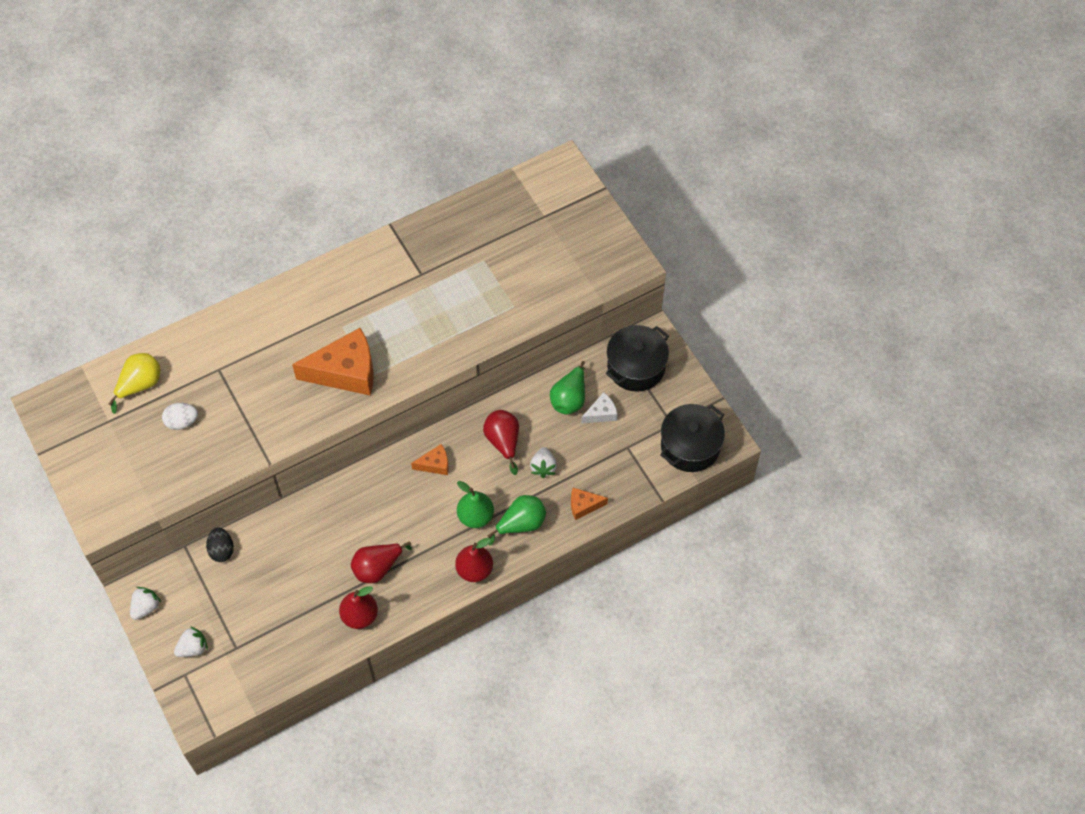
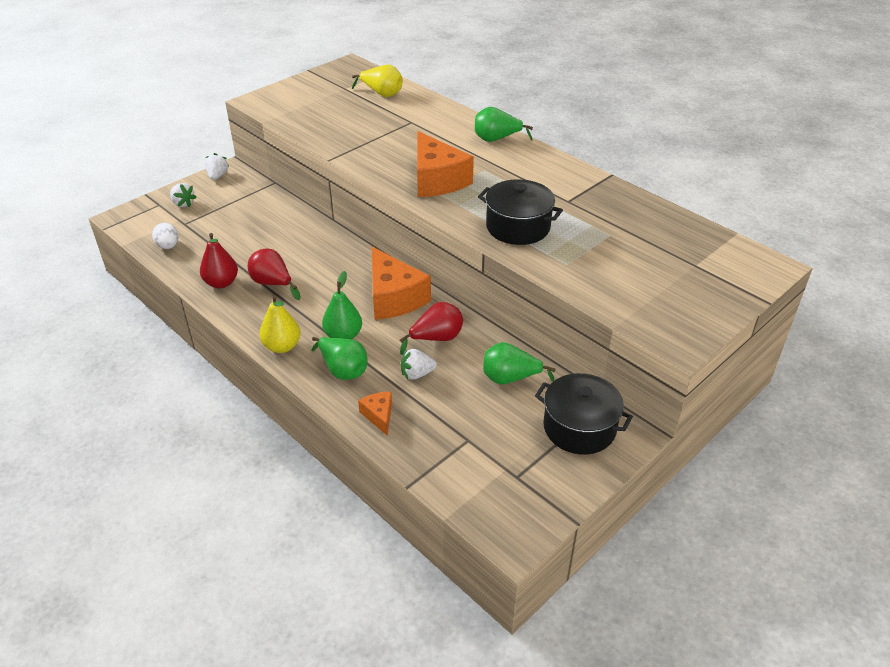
camera: 75 degrees right, 20 degrees down
white strawberry [130,587,161,620] -> white strawberry turned 105 degrees counterclockwise [205,153,229,180]
white egg [162,403,198,430] -> white egg moved to [152,223,178,249]
black egg [206,527,234,562] -> none
orange cheese [411,444,449,475] -> orange cheese [372,247,431,320], size x2.09
red pear [455,538,493,582] -> yellow pear [259,295,301,353]
white cheese [581,392,617,424] -> none
black pot [660,404,725,472] -> black pot moved to [478,179,563,245]
none -> green pear [475,107,533,142]

